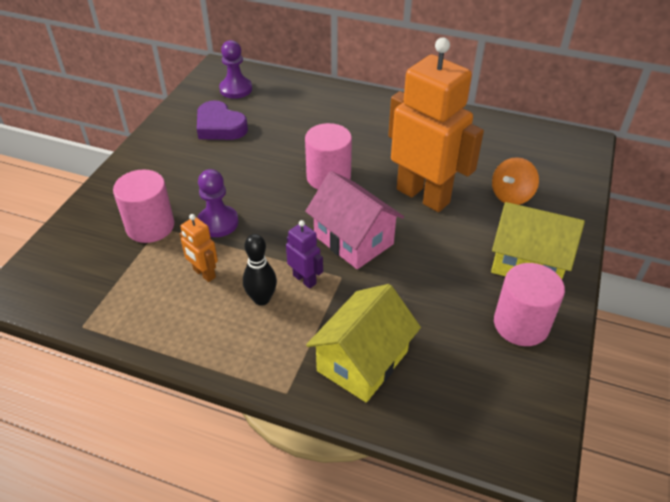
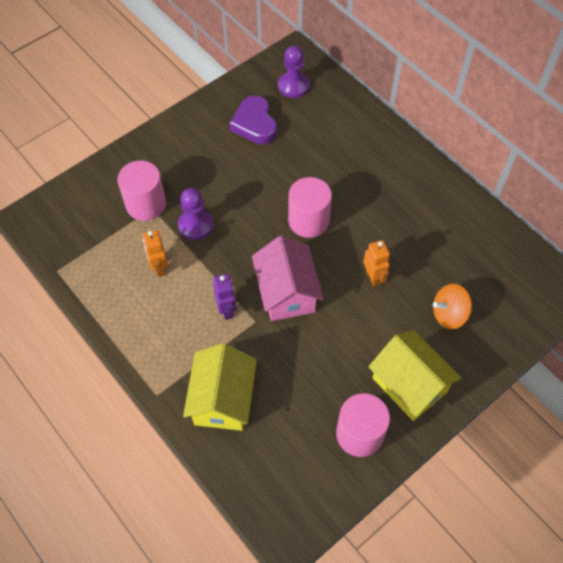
camera: 30 degrees right, 15 degrees up
black bowling pin [243,234,277,306] -> none
yellow house [306,284,421,402] -> yellow house turned 60 degrees counterclockwise [183,343,257,431]
orange robot [388,37,484,212] -> orange robot [363,240,390,287], size x0.42

